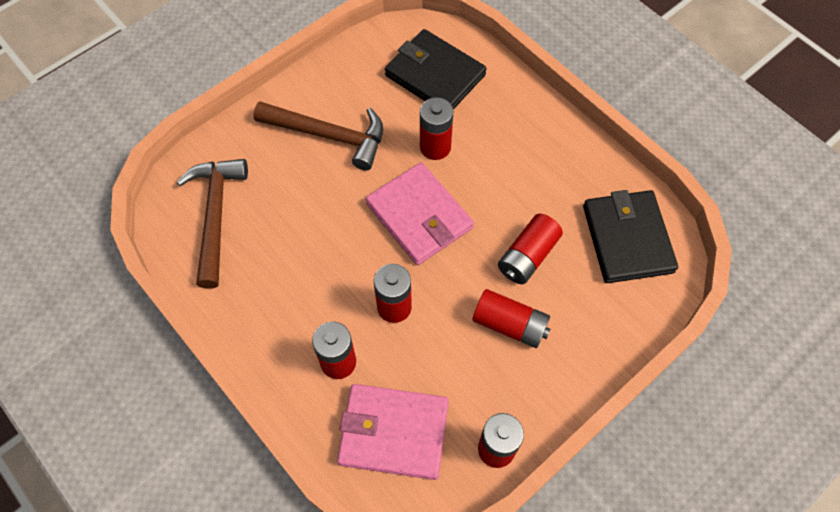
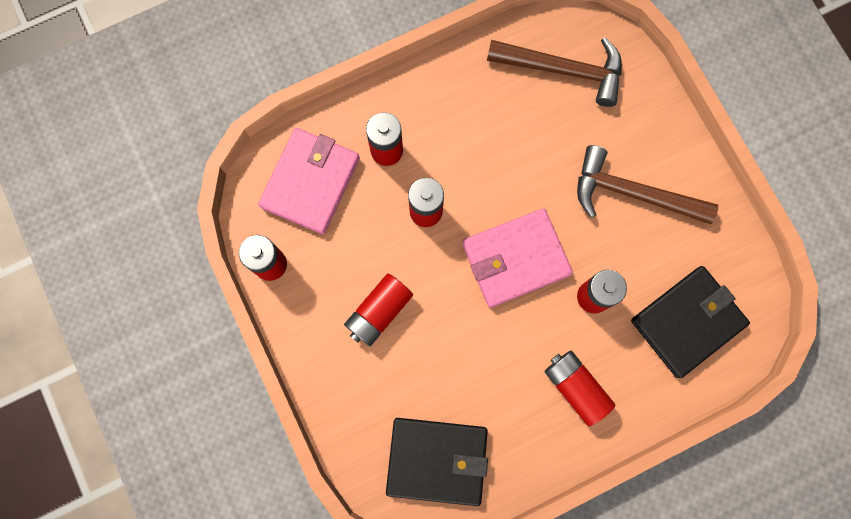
camera: 105 degrees right, 15 degrees up
brown hammer [253,101,383,171] -> brown hammer turned 75 degrees clockwise [577,145,718,224]
red battery [498,214,563,284] -> red battery moved to [545,351,616,426]

